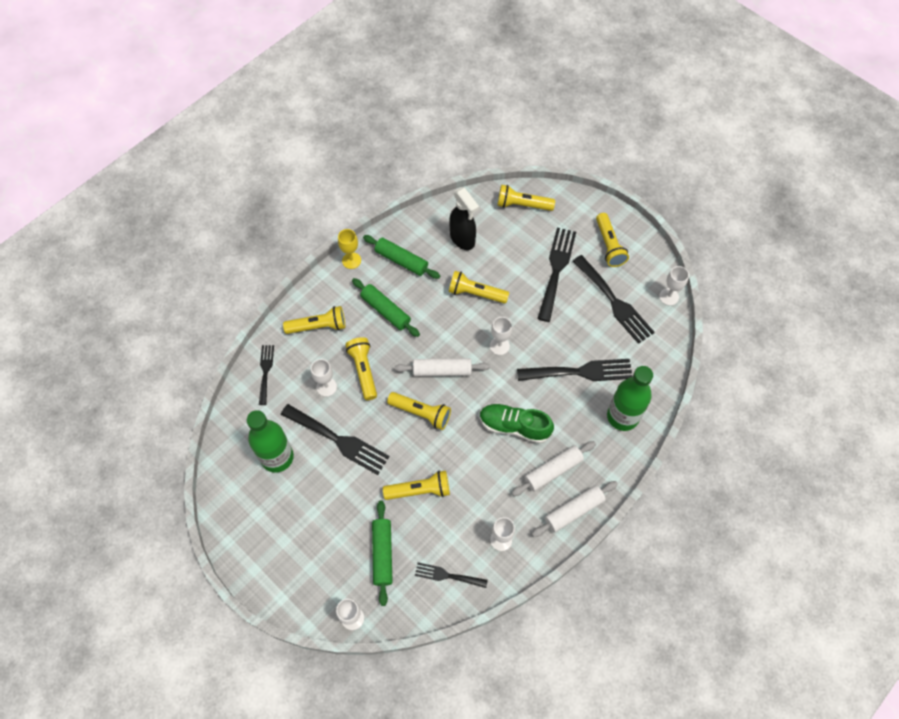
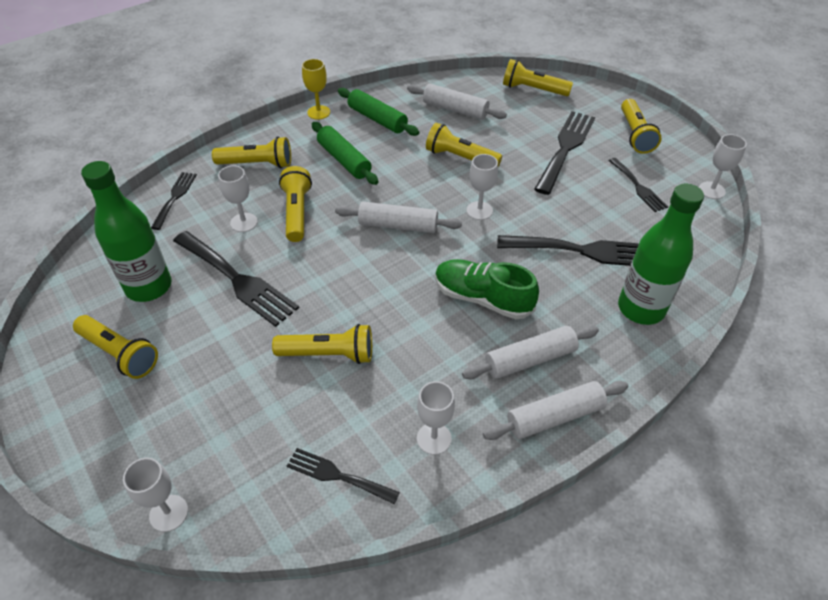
camera: 10 degrees right, 15 degrees down
green rolling pin [372,501,393,606] -> none
yellow flashlight [387,392,451,430] -> yellow flashlight moved to [73,315,158,379]
black spray bottle [449,187,479,250] -> white rolling pin [407,84,507,120]
black fork [573,255,655,344] -> black fork [609,158,668,212], size x0.57

